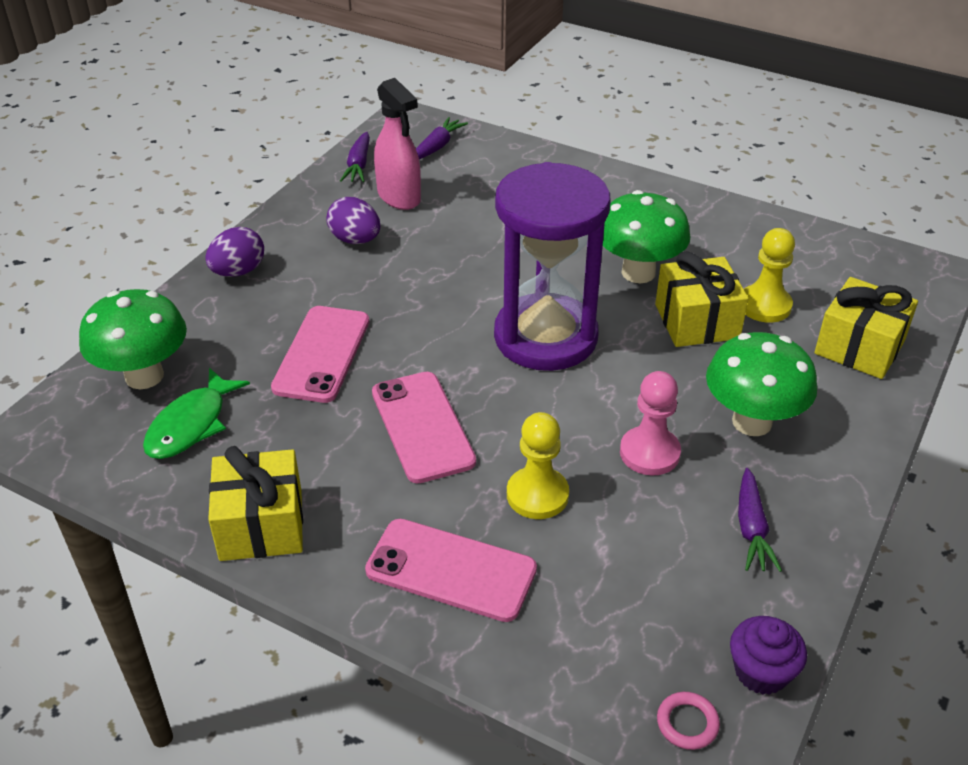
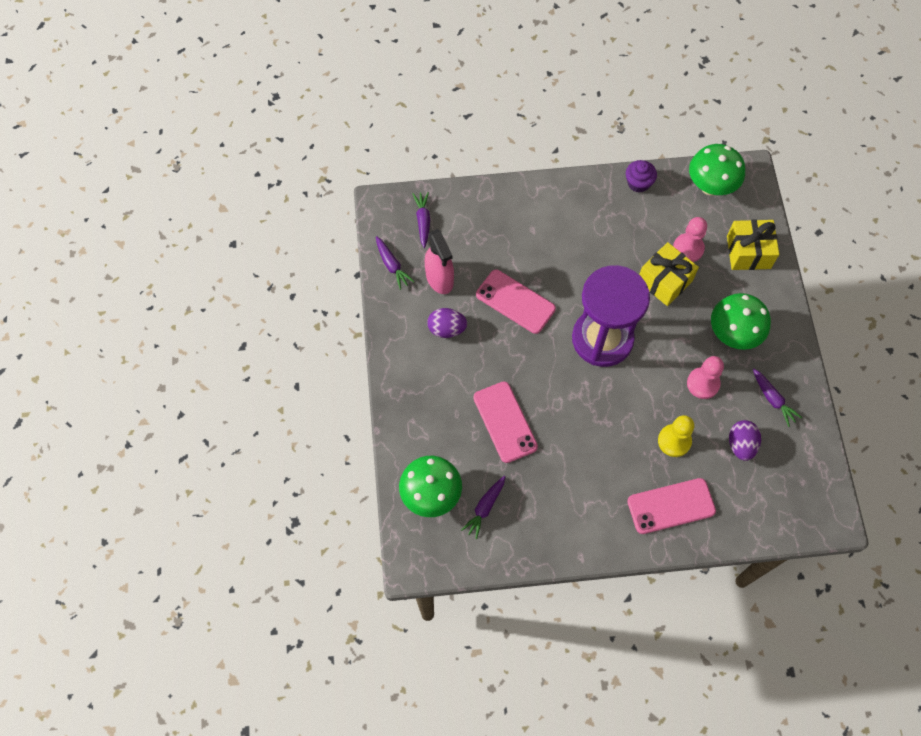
camera: 35 degrees left, 25 degrees up
green fish [143,368,250,459] -> purple carrot [461,476,506,539]
purple egg [205,227,264,277] -> purple egg moved to [729,420,761,461]
yellow gift [208,446,303,561] -> none
pink phone [372,372,476,484] -> pink phone moved to [476,270,556,334]
pink spray bottle [374,78,421,210] -> pink spray bottle turned 45 degrees clockwise [425,229,454,294]
green mushroom [603,190,691,283] -> green mushroom moved to [689,144,745,196]
pink ring [657,692,720,750] -> none
purple cupcake [730,616,807,695] -> purple cupcake moved to [626,160,657,192]
yellow pawn [744,228,795,323] -> pink pawn [673,217,707,262]

